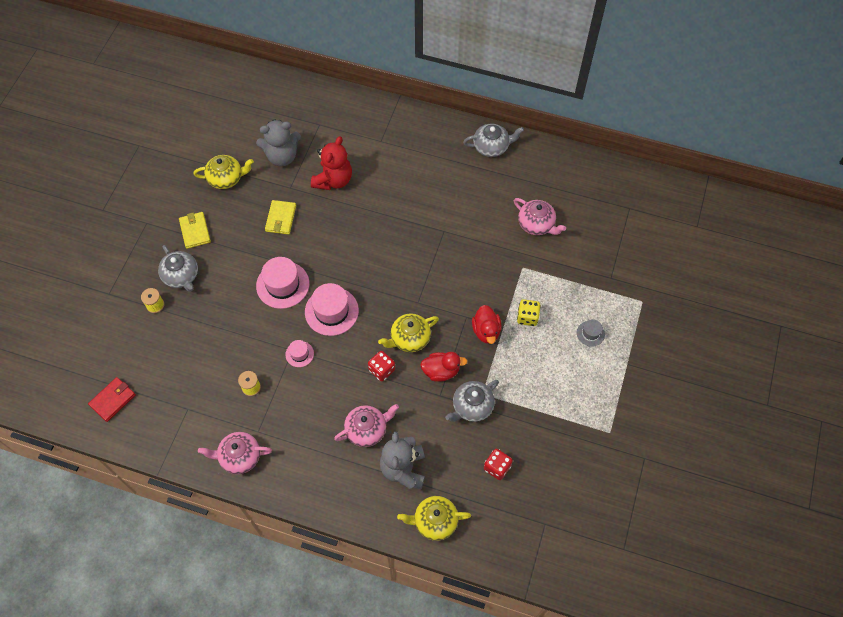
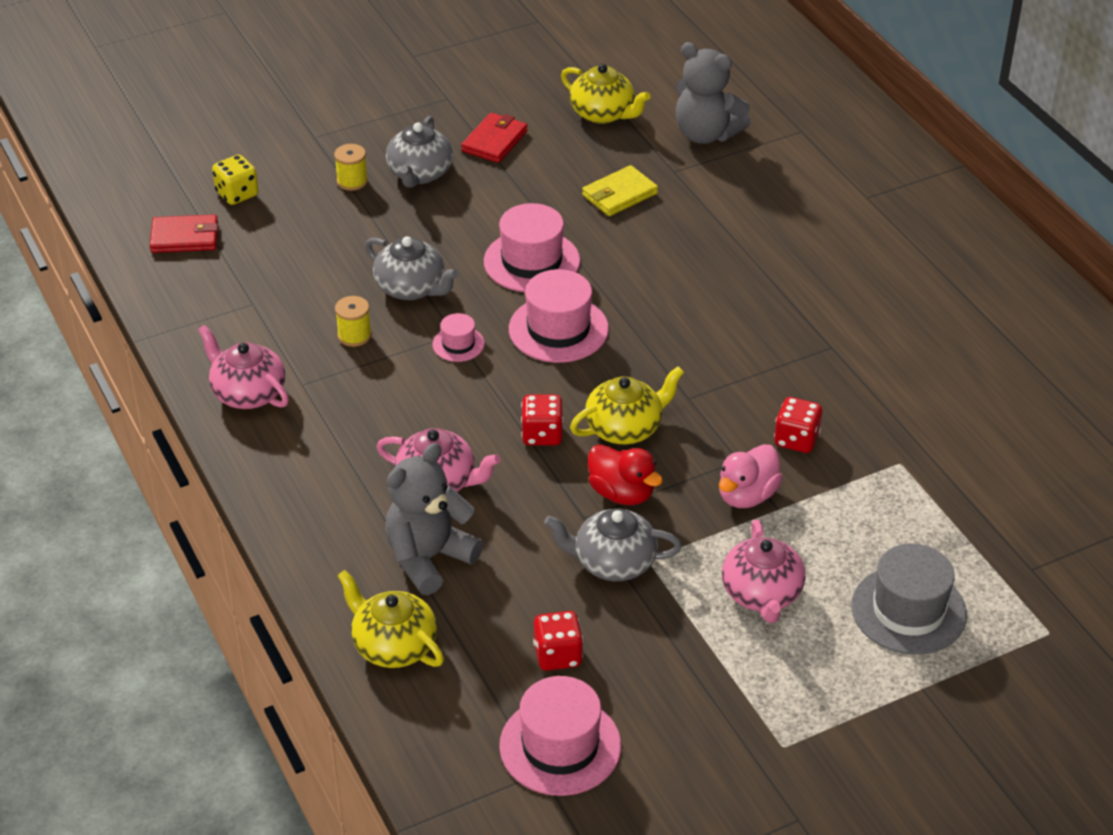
camera: 45 degrees right, 20 degrees down
yellow wallet [179,212,211,249] -> red wallet [461,113,528,163]
red teddy bear [311,136,352,190] -> none
yellow teapot [378,313,439,352] -> yellow teapot turned 135 degrees clockwise [570,366,684,445]
grey teapot [463,124,524,157] -> grey teapot moved to [365,236,459,300]
red duck [472,305,502,344] -> pink duck [719,444,783,508]
pink teapot [514,198,566,235] -> pink teapot moved to [722,519,805,623]
yellow dice [517,299,541,326] -> yellow dice moved to [212,155,259,205]
grey hat [577,319,605,347] -> grey hat [851,543,967,655], size x1.93
none -> pink hat [499,676,621,796]
none -> red dice [774,397,822,453]

